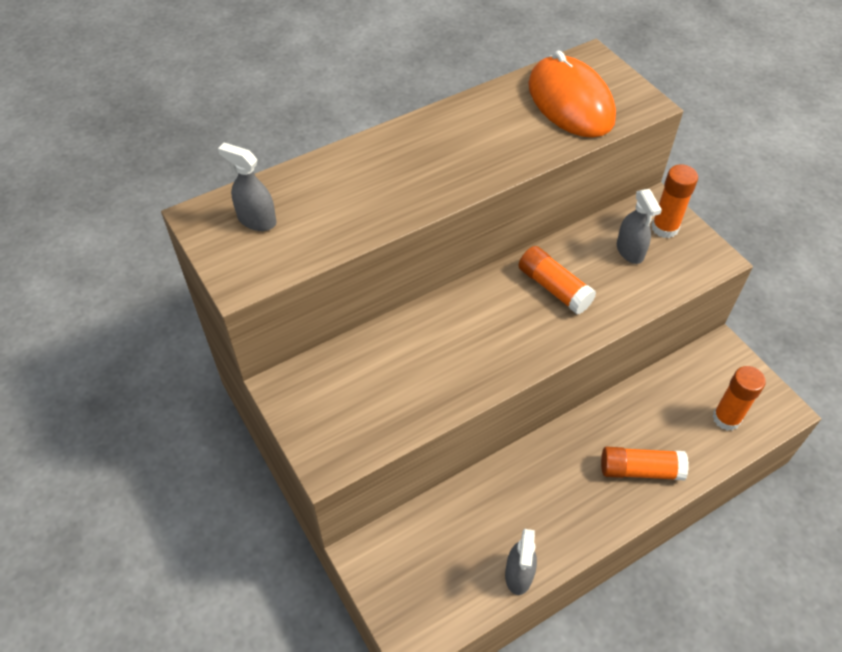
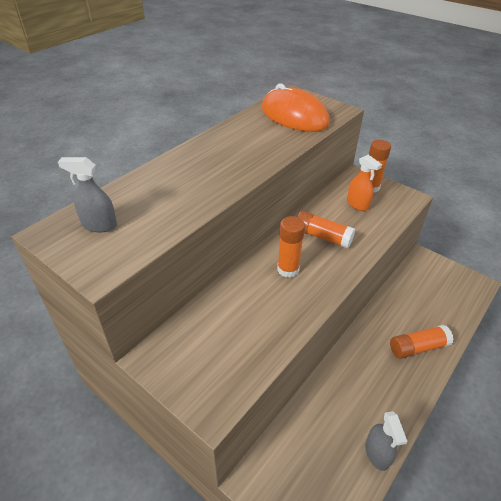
camera: 20 degrees left, 10 degrees down
grey spray bottle [617,189,662,264] -> orange spray bottle [347,155,382,211]
orange glue stick [712,366,766,431] -> orange glue stick moved to [277,216,305,278]

